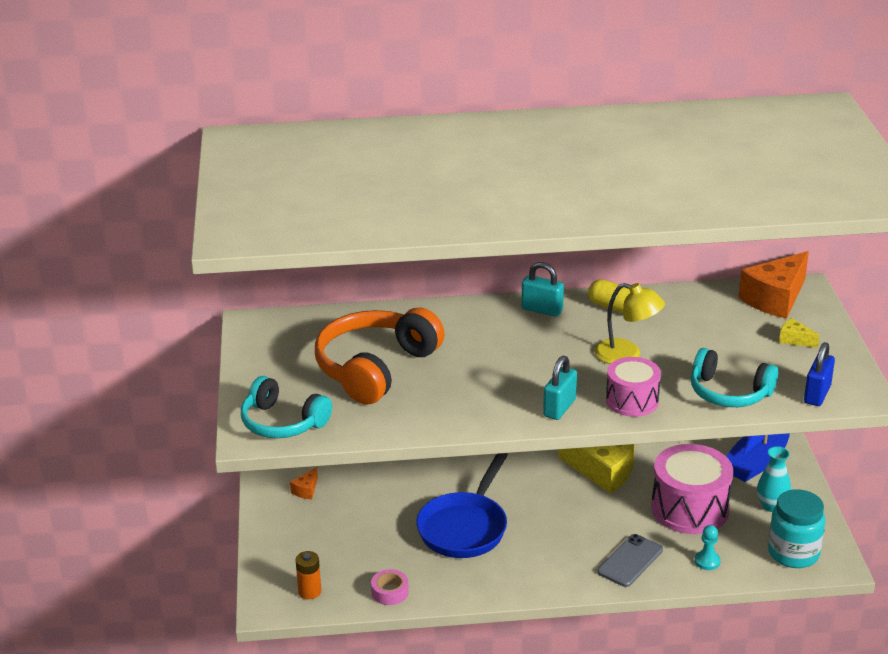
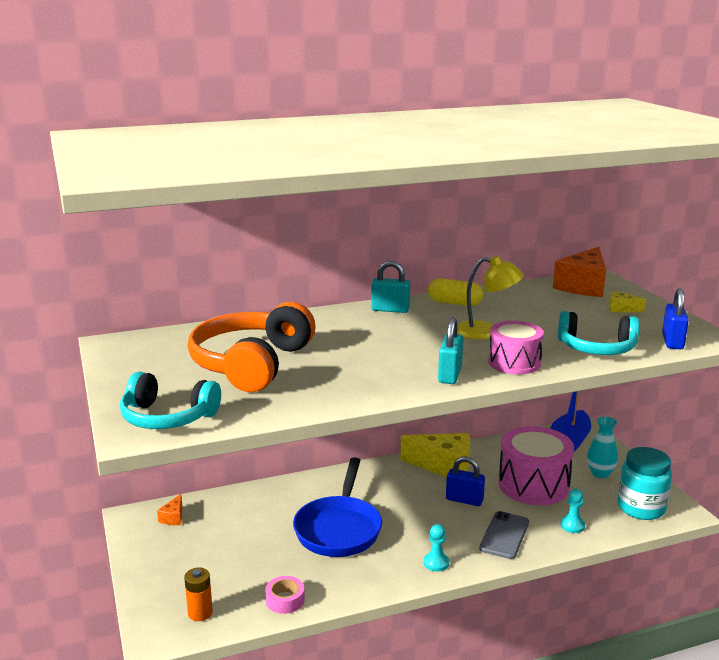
camera: 15 degrees left, 10 degrees down
none -> turquoise pawn [424,524,449,572]
none -> blue padlock [446,457,485,506]

